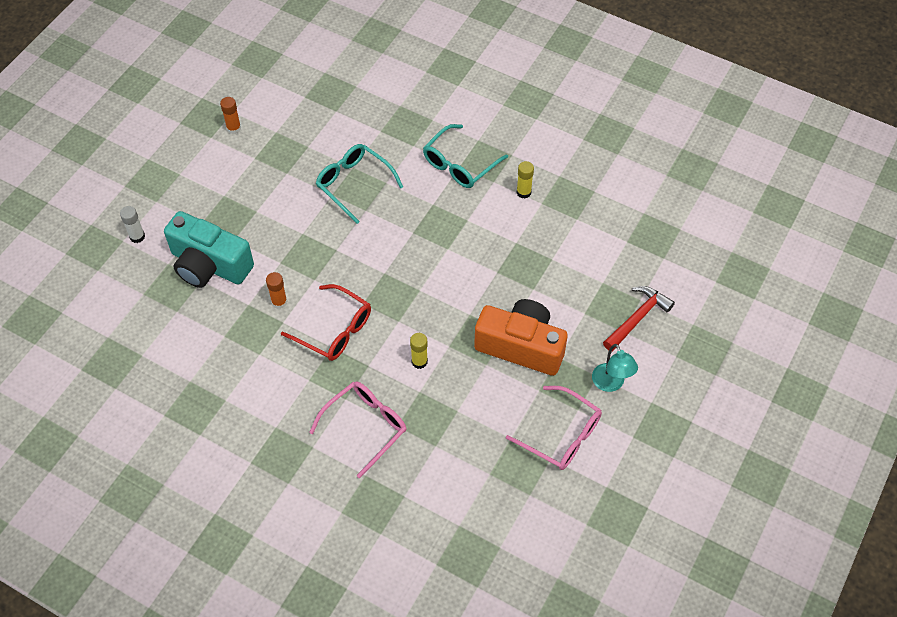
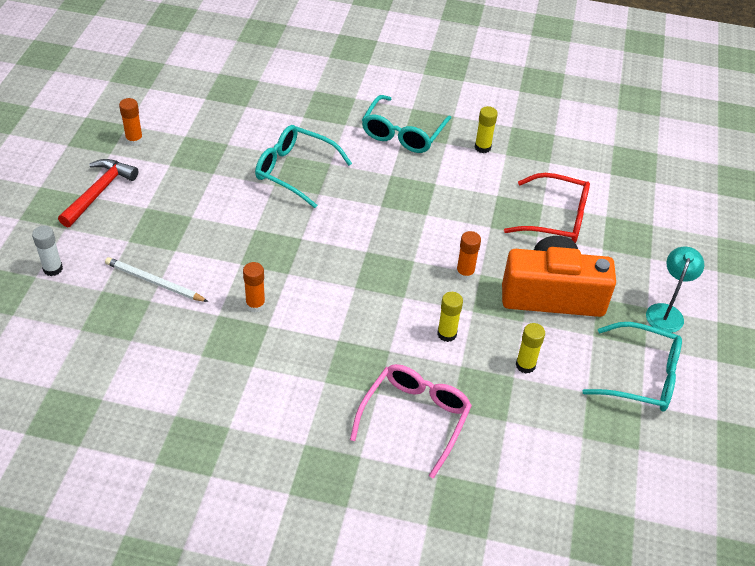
camera: 20 degrees left, 10 degrees down
turquoise camera [164,211,254,288] -> white pencil [105,257,208,302]
red glasses [281,284,371,361] -> red glasses moved to [504,173,590,243]
pink glasses [506,386,602,470] -> turquoise glasses [582,322,682,411]
turquoise lamp [592,344,638,392] -> turquoise lamp turned 120 degrees counterclockwise [646,247,704,333]
red hammer [603,286,675,351] -> red hammer moved to [58,159,138,227]
none -> orange glue stick [456,231,481,281]
none -> yellow glue stick [516,323,545,373]

